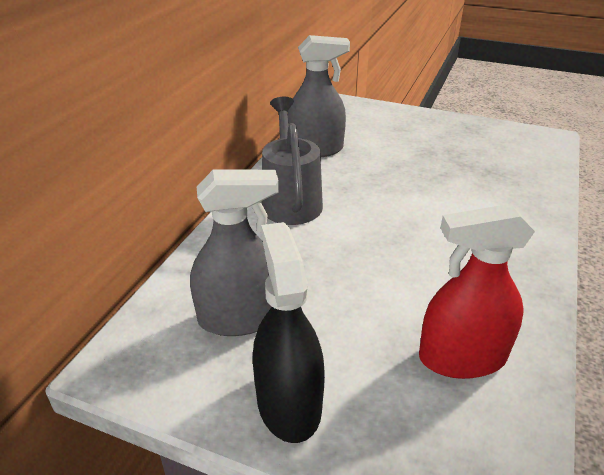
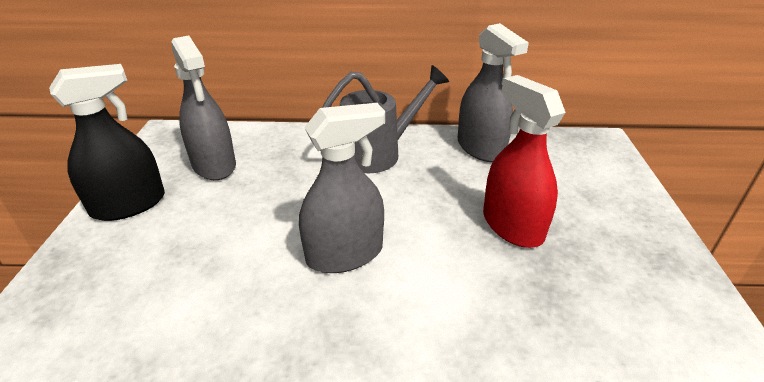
camera: 70 degrees right, 0 degrees up
red spray bottle [419,204,535,379] -> red spray bottle moved to [483,75,566,248]
none -> grey spray bottle [299,103,385,273]

